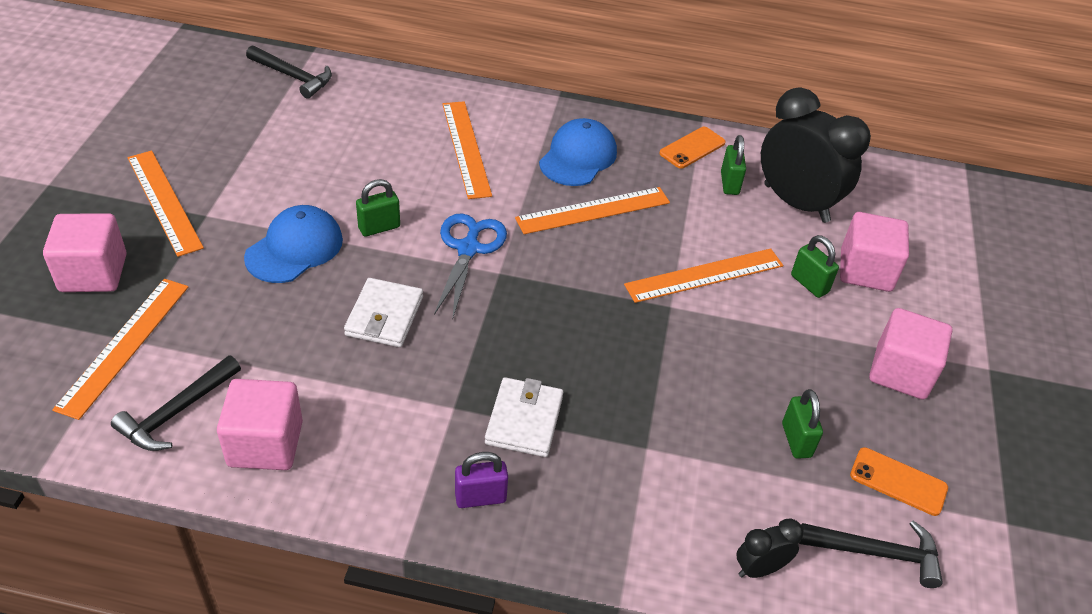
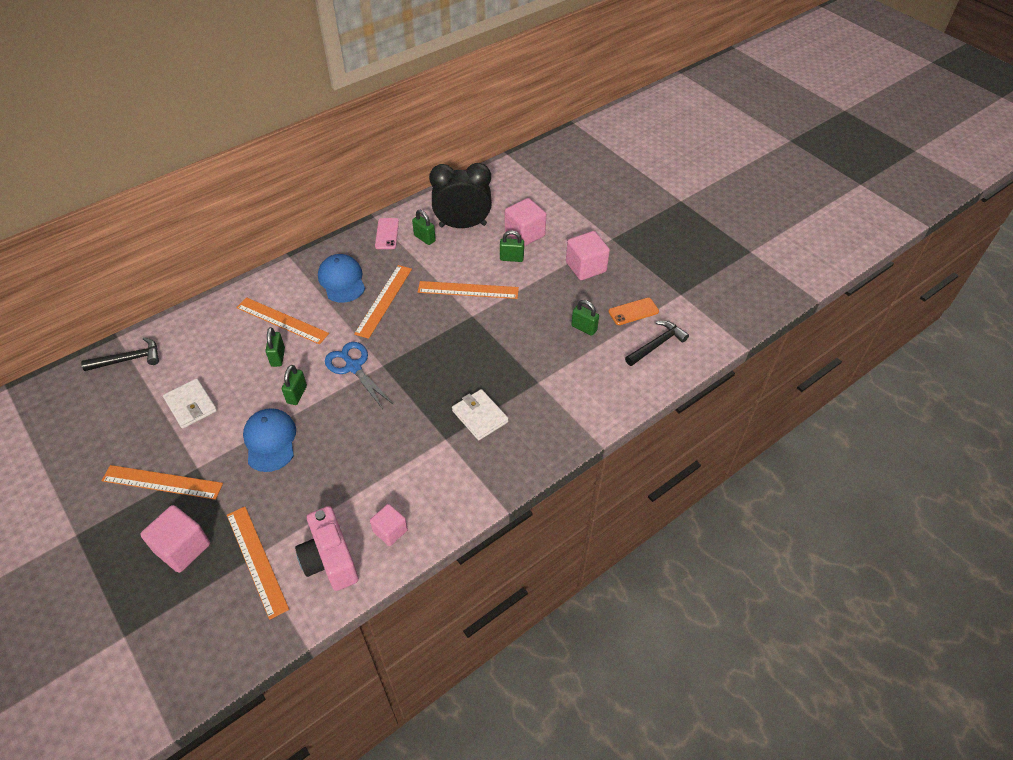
camera: 45 degrees left, 5 degrees up
black hammer [111,355,241,451] -> pink camera [295,506,359,591]
pink cube [217,379,303,470] -> pink cube [370,504,408,546], size x0.64
white wallet [344,278,423,347] -> white wallet moved to [163,378,217,429]
purple padlock [455,452,508,508] -> none
orange ruler [624,248,783,303] -> orange ruler turned 75 degrees clockwise [418,281,519,299]
orange phone [659,127,726,169] -> pink phone [375,218,399,249]
black clock [736,519,804,578] -> none
none -> green padlock [265,327,285,367]

